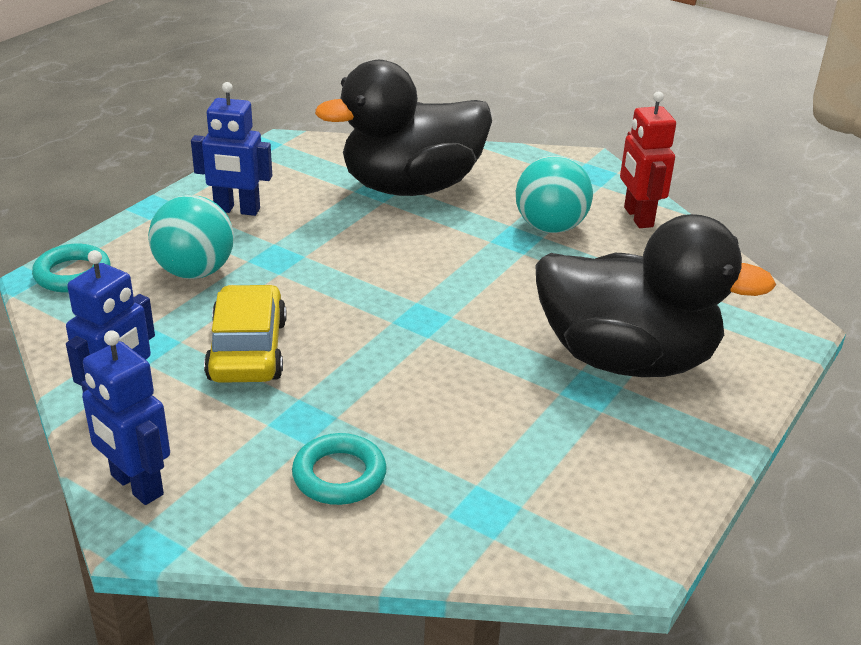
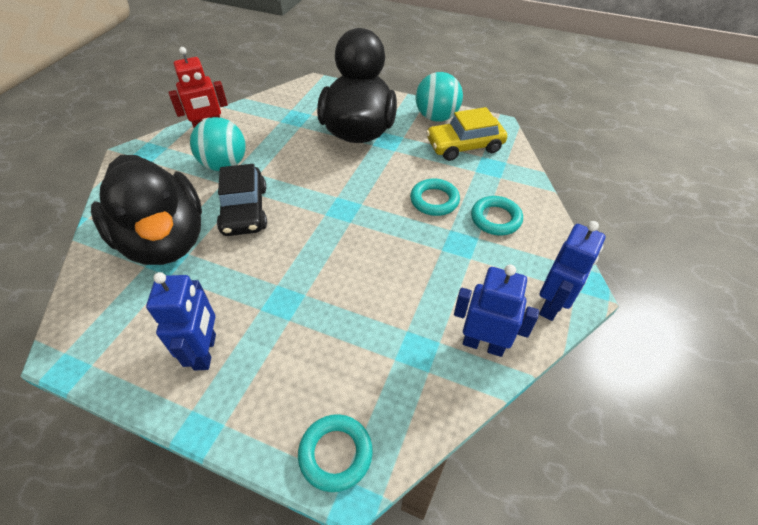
camera: 100 degrees left, 15 degrees up
turquoise ball [148,195,234,279] -> turquoise ball moved to [416,72,463,122]
yellow car [204,284,287,383] -> yellow car moved to [426,107,507,161]
none -> black car [217,164,267,236]
none -> turquoise ring [410,179,460,216]

